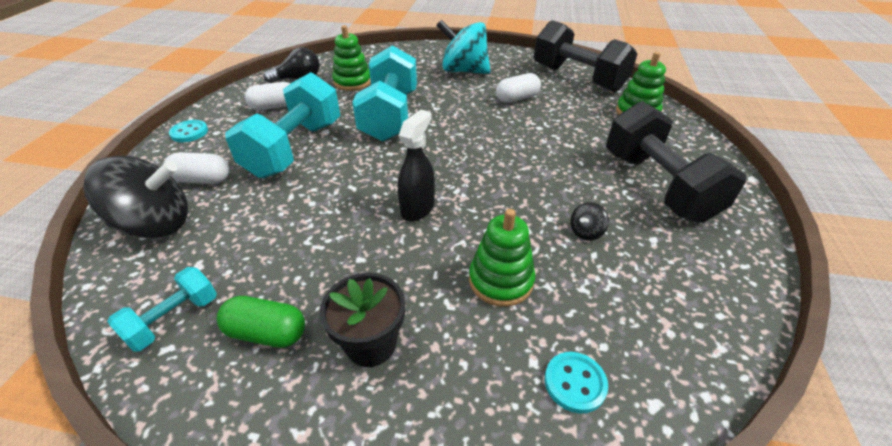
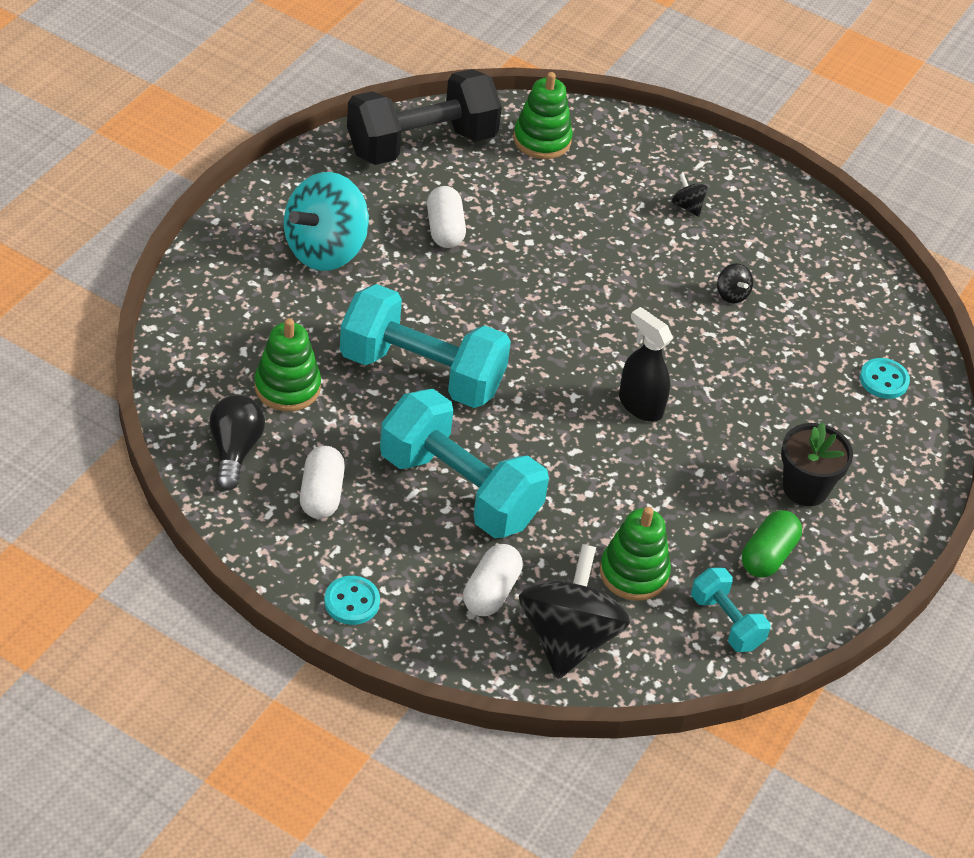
camera: 75 degrees left, 5 degrees up
green stacking toy [469,209,535,307] -> green stacking toy moved to [600,507,671,601]
black dumbbell [606,101,746,223] -> black spinning top [672,173,708,217]

